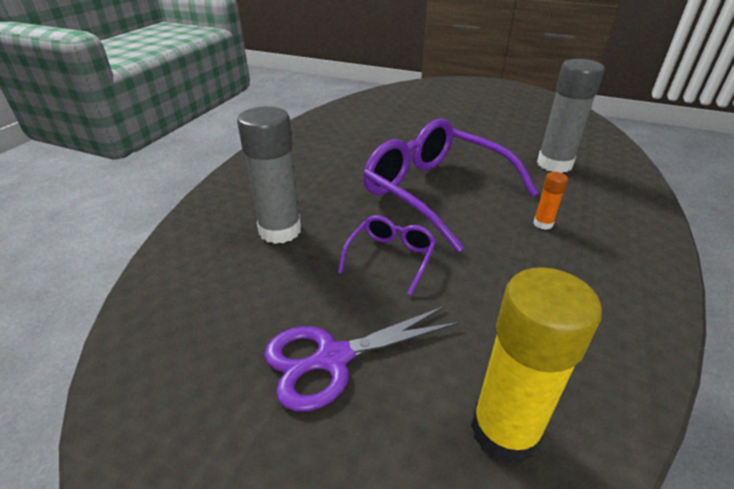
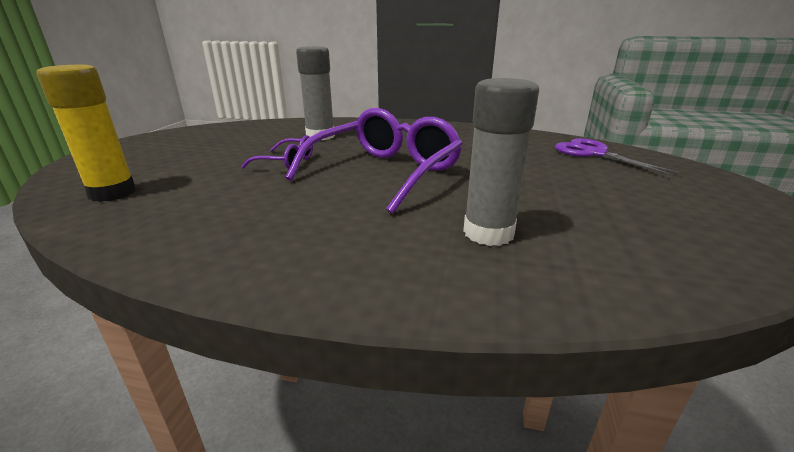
camera: 80 degrees right, 10 degrees down
purple scissors [264,306,459,411] -> purple scissors moved to [555,138,683,177]
orange glue stick [533,172,568,230] -> none

